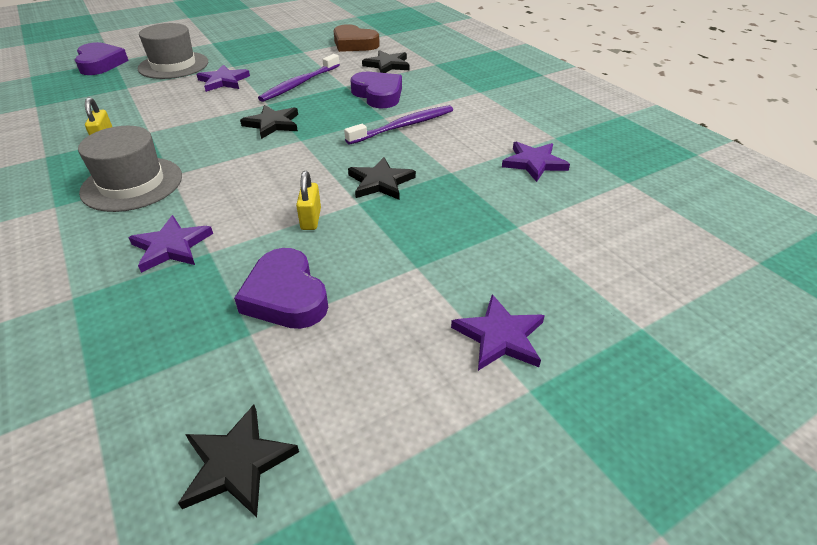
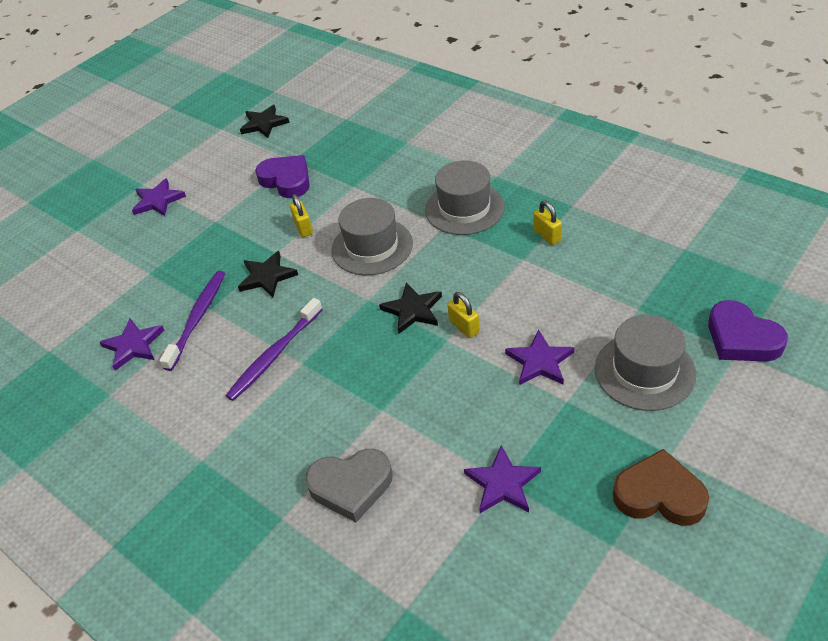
camera: 165 degrees right, 5 degrees up
purple star [128,215,213,273] -> purple star moved to [464,445,541,513]
purple toothbrush [258,54,340,102] -> purple toothbrush moved to [159,271,225,371]
brown heart [334,24,380,52] -> brown heart moved to [613,449,709,526]
purple heart [350,72,402,108] -> none
black star [362,50,410,73] -> grey heart [305,449,393,523]
none -> grey hat [331,198,413,275]
none -> yellow padlock [447,292,480,338]

